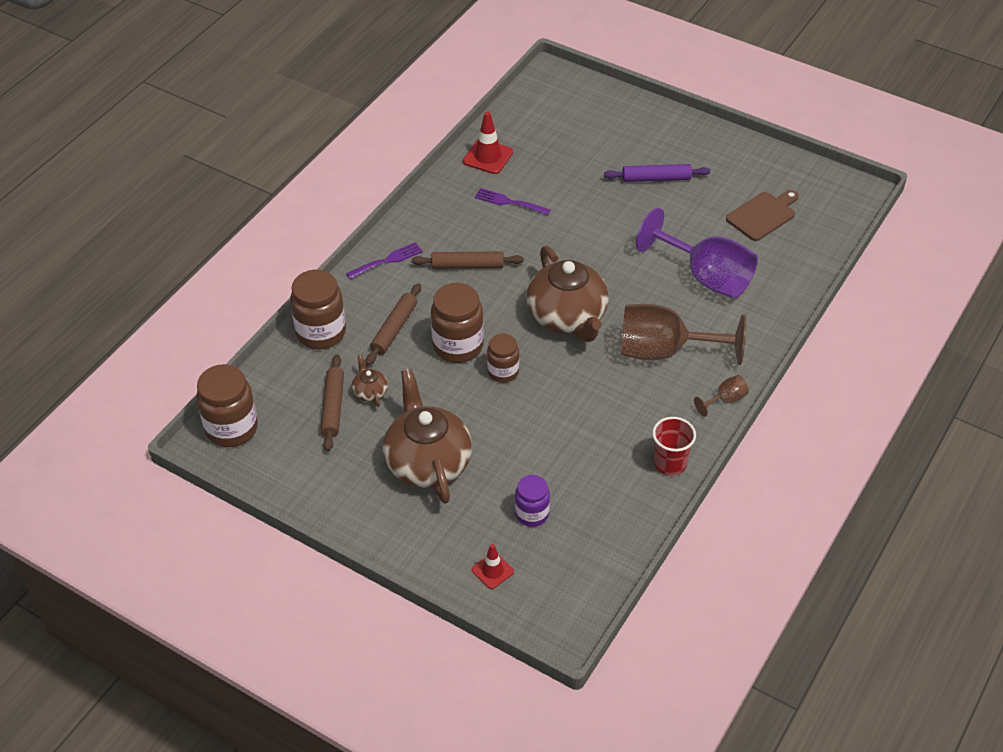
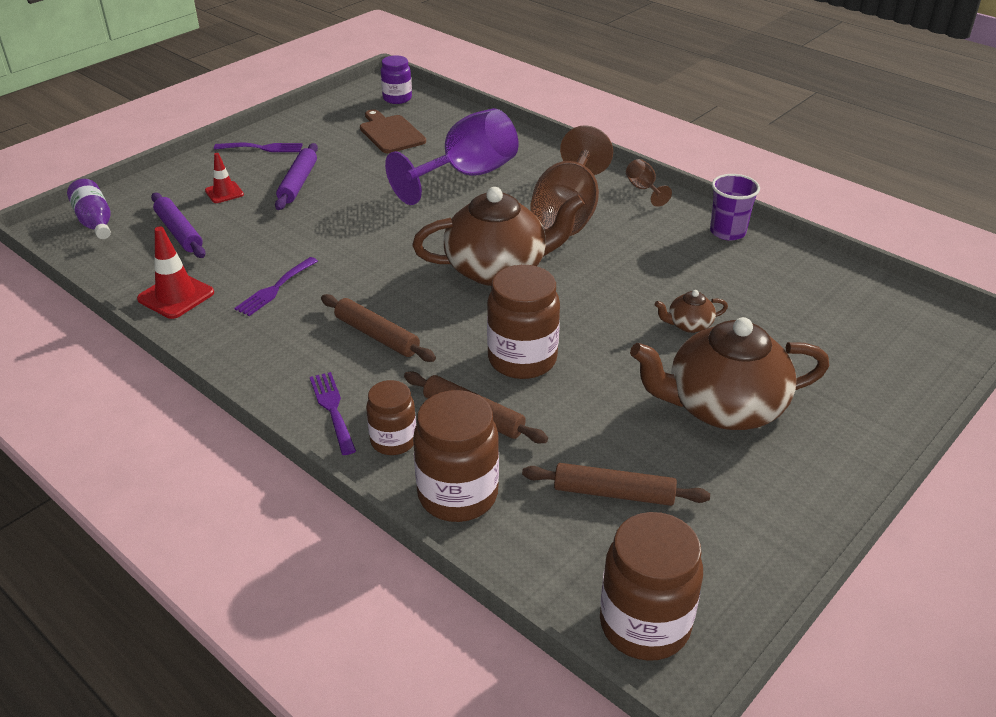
camera: 80 degrees left, 10 degrees down
brown teapot [352,354,388,407] -> brown teapot moved to [655,290,728,333]
brown rolling pin [411,251,524,269] -> brown rolling pin turned 60 degrees counterclockwise [321,294,436,362]
red traffic cone [472,544,514,589] -> red traffic cone moved to [205,153,244,203]
brown jar [487,333,519,383] -> brown jar moved to [366,380,416,455]
purple jar [515,475,550,527] -> purple jar moved to [381,55,412,104]
red cup [653,417,696,476] -> purple cup [710,174,760,240]
none -> purple bottle [67,179,111,239]
none -> purple rolling pin [151,193,206,258]
none -> purple fork [214,143,303,152]

